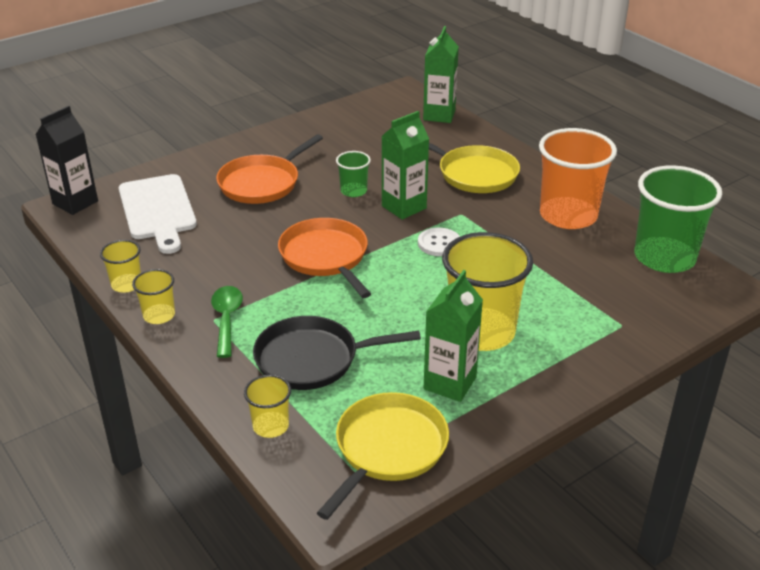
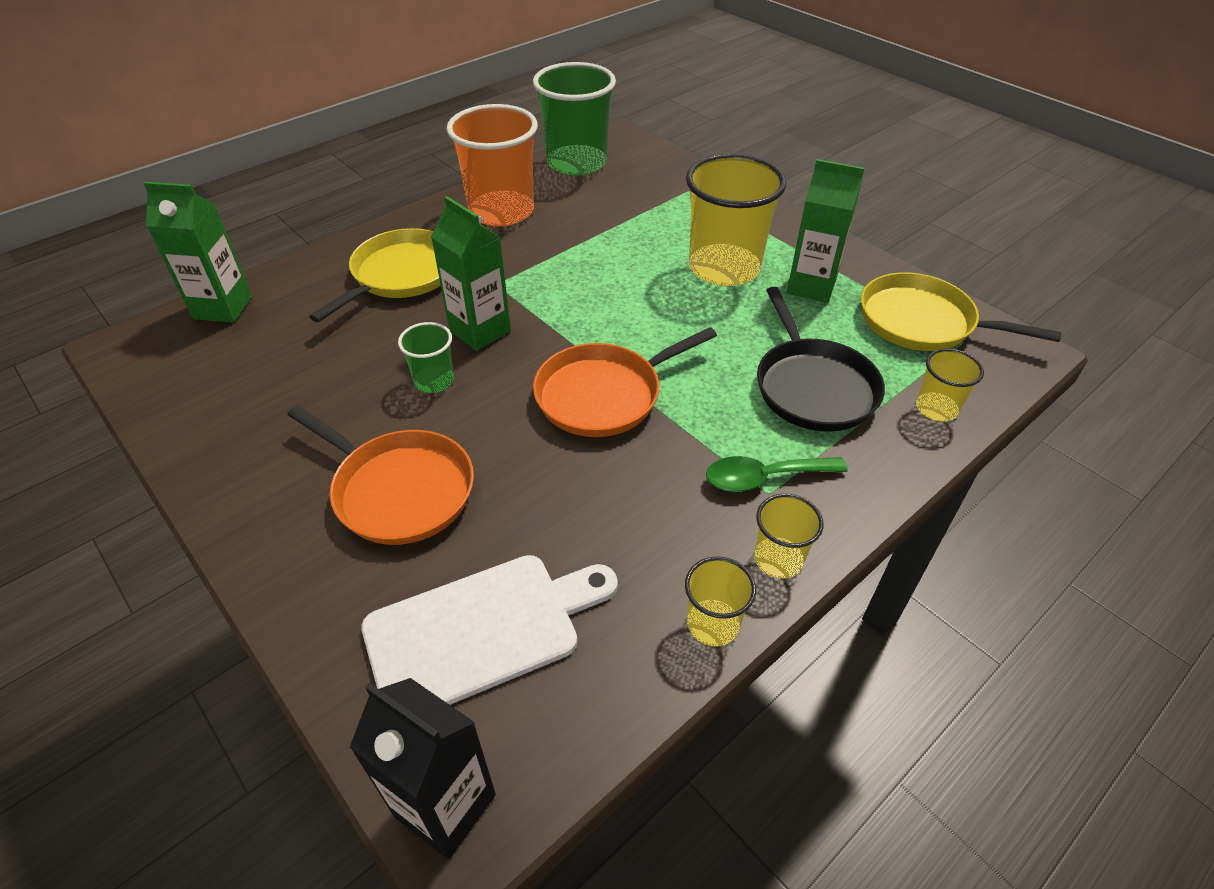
camera: 95 degrees left, 10 degrees up
white button [418,227,460,256] -> none

